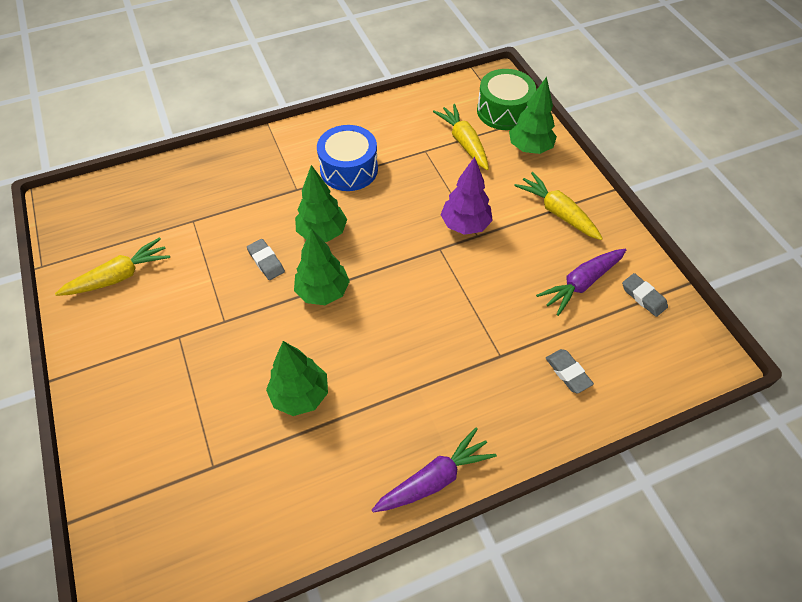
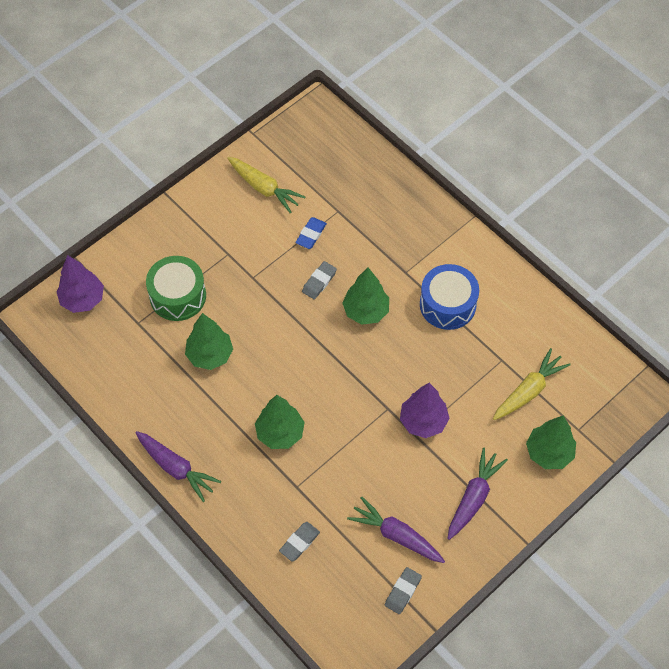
camera: 70 degrees right, 5 degrees up
green tree [294,228,350,305] -> green tree moved to [255,395,305,449]
green drum [477,69,536,130] -> green drum moved to [146,256,206,321]
yellow carrot [514,172,603,240] -> purple carrot [447,448,508,540]
none -> purple tree [56,255,104,313]
none -> blue eraser [295,217,327,249]

